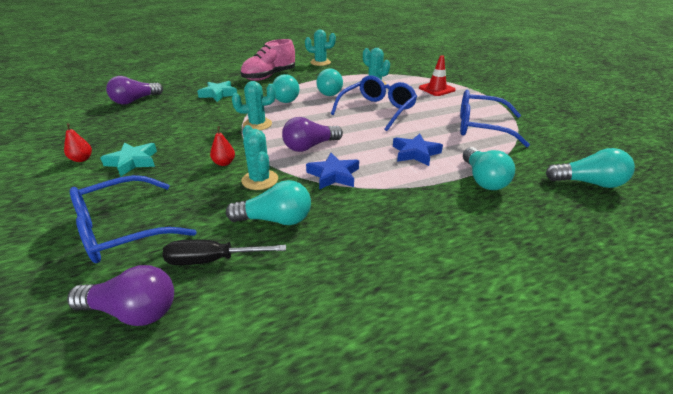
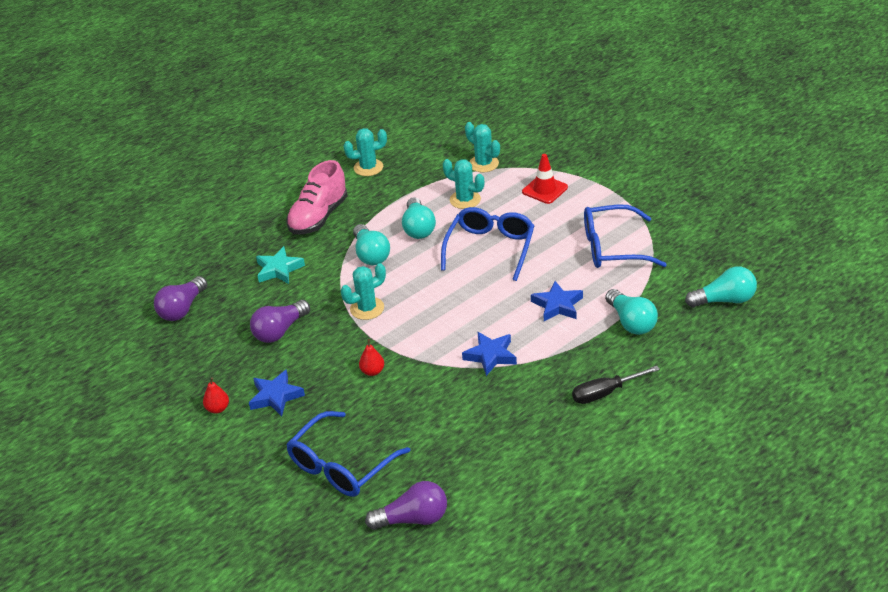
camera: 15 degrees left, 5 degrees up
turquoise star [100,143,157,177] -> blue star [249,369,305,416]
black screwdriver [162,239,286,265] -> black screwdriver moved to [572,366,660,404]
turquoise light bulb [226,180,311,225] -> none
turquoise cactus [241,125,278,190] -> turquoise cactus moved to [465,122,500,172]
purple light bulb [282,117,343,152] -> purple light bulb moved to [250,300,310,343]

